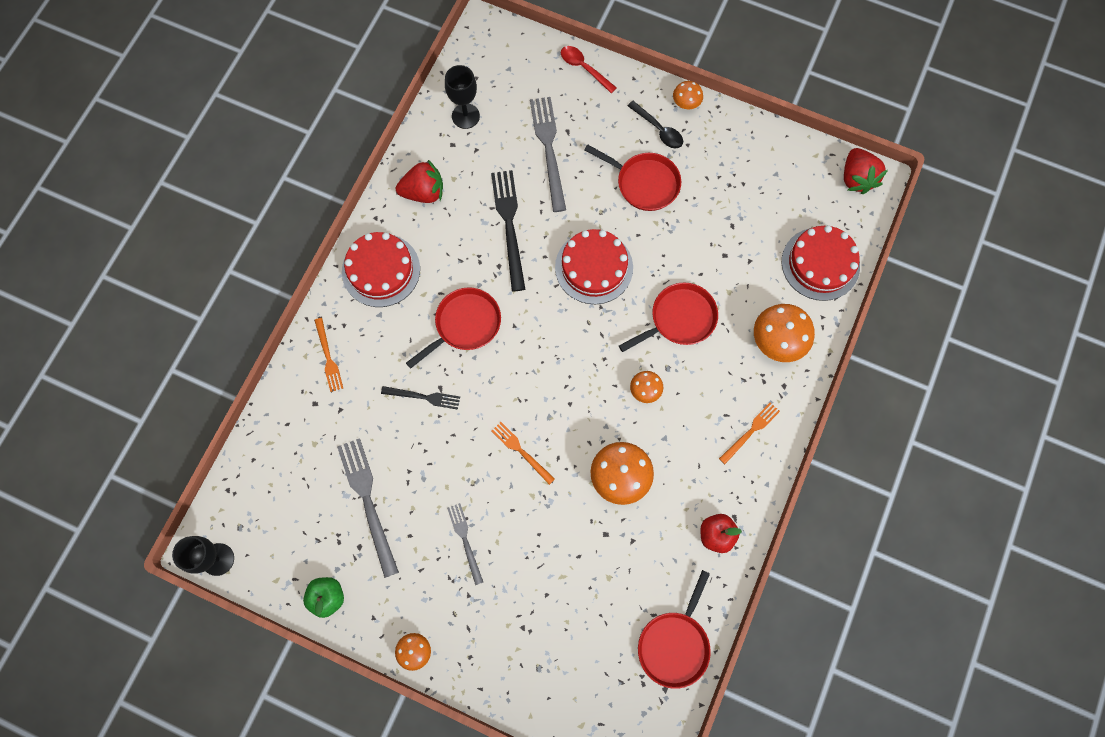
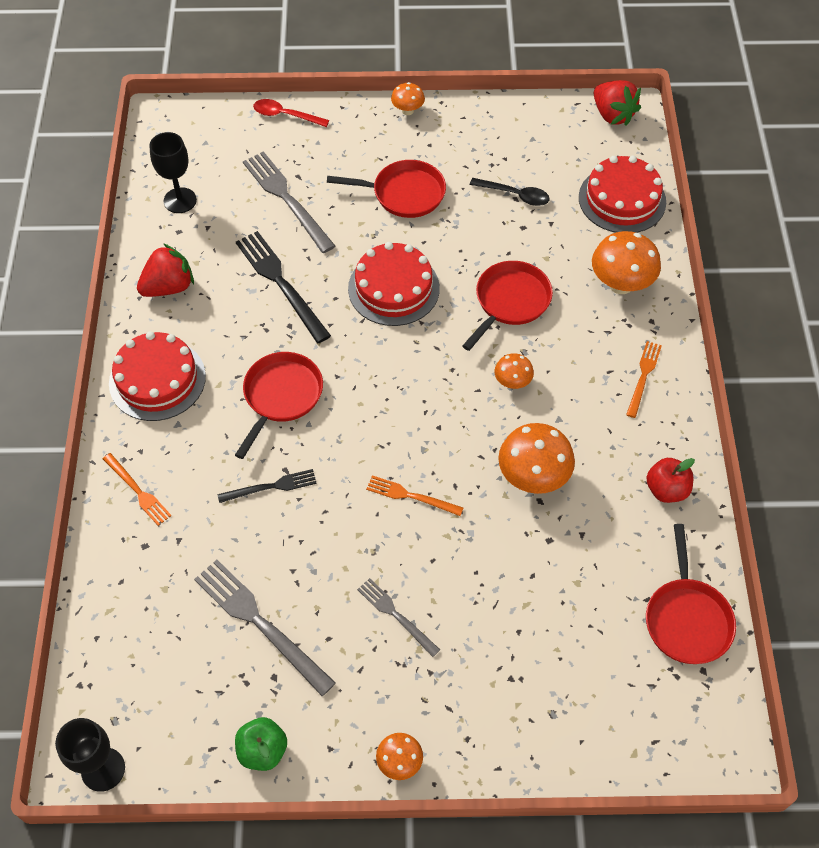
camera: 25 degrees left, 15 degrees down
black spoon [628,101,683,148] -> black spoon moved to [470,178,550,206]

